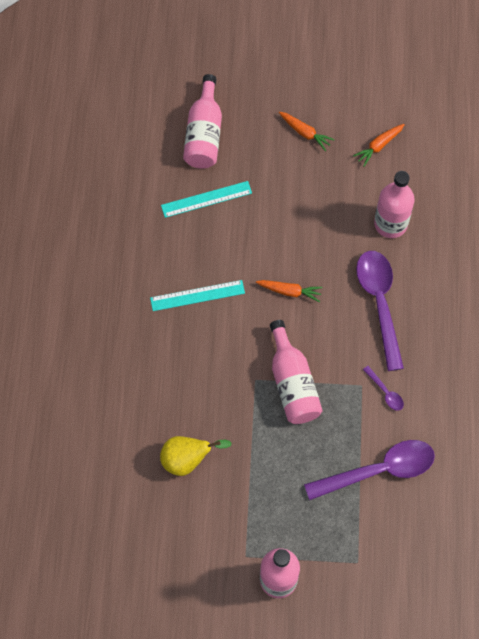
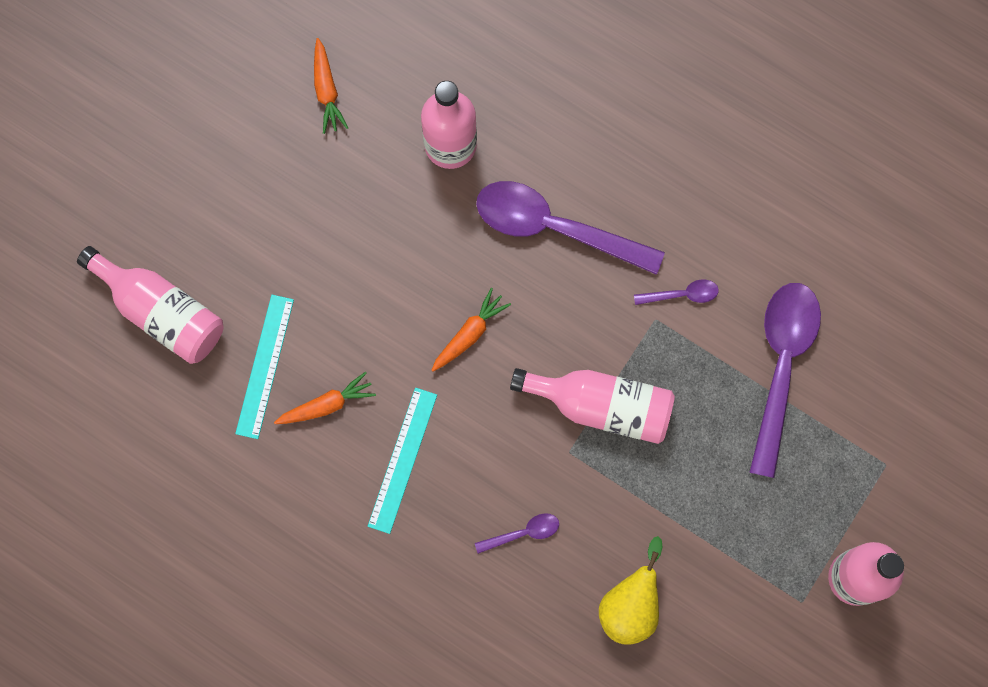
camera: 60 degrees left, 10 degrees up
orange carrot [279,112,335,151] -> orange carrot moved to [274,372,376,424]
none -> purple spoon [475,514,559,554]

